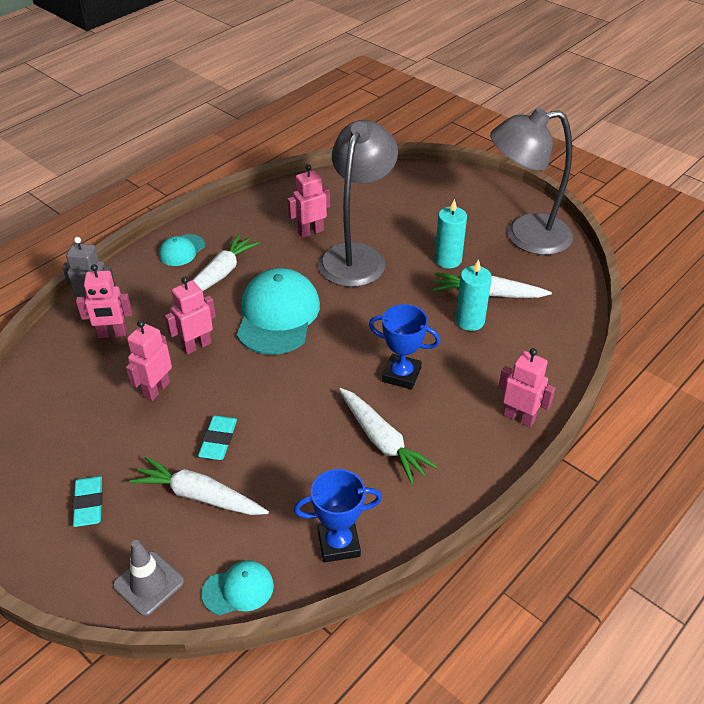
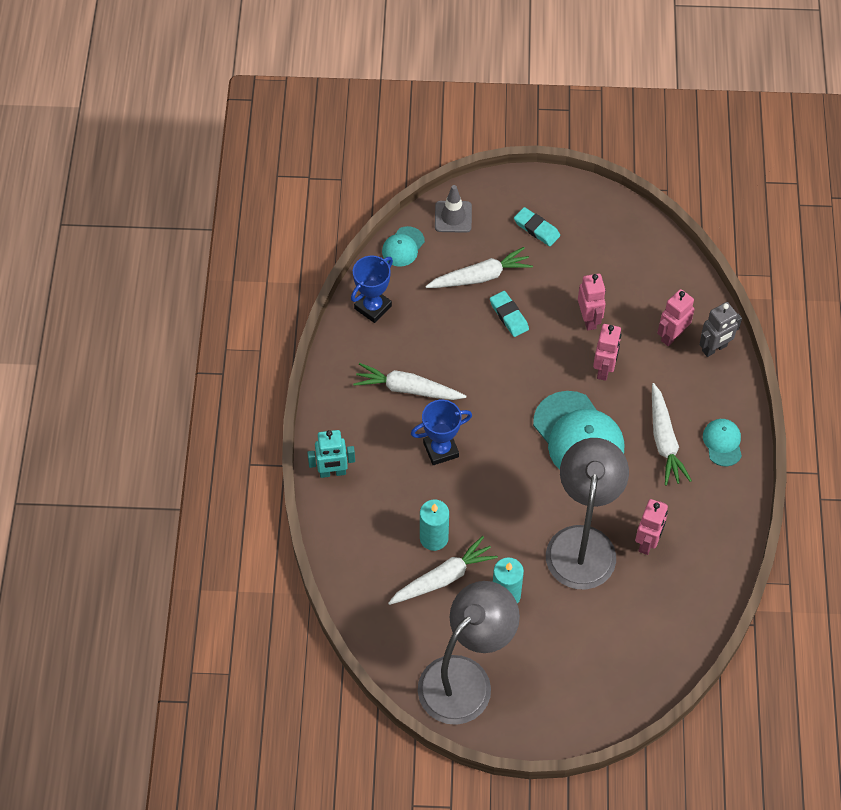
camera: 140 degrees right, 15 degrees up
grey lamp [318,120,398,287] -> grey lamp turned 150 degrees counterclockwise [546,438,629,589]
pink robot [498,348,555,427] -> turquoise robot [307,430,355,478]

